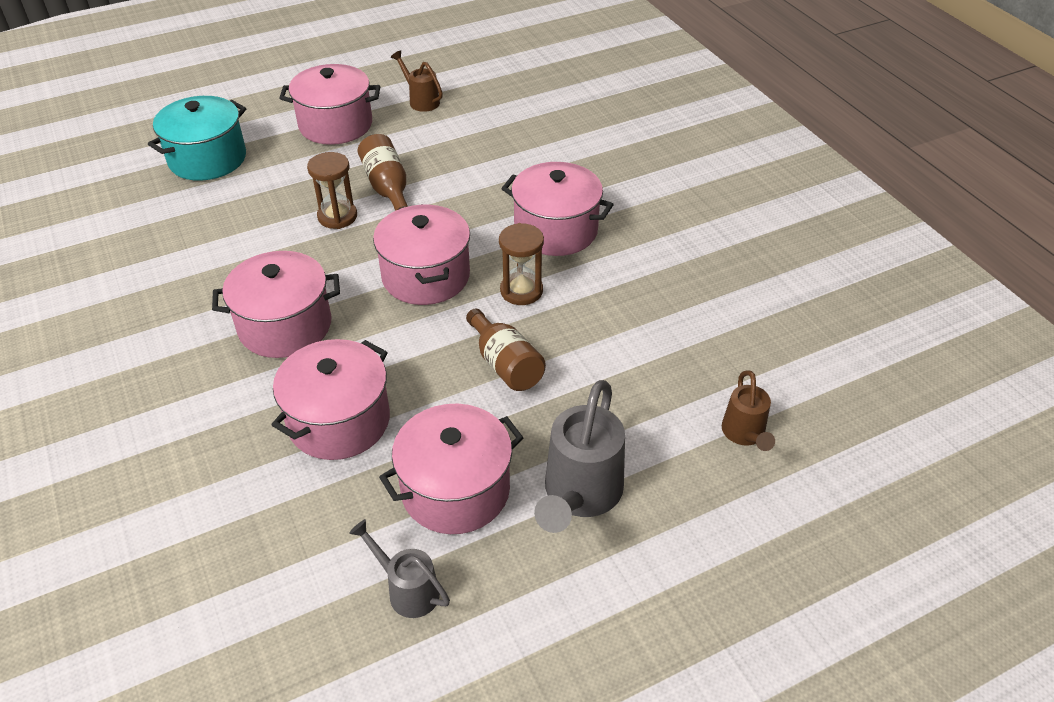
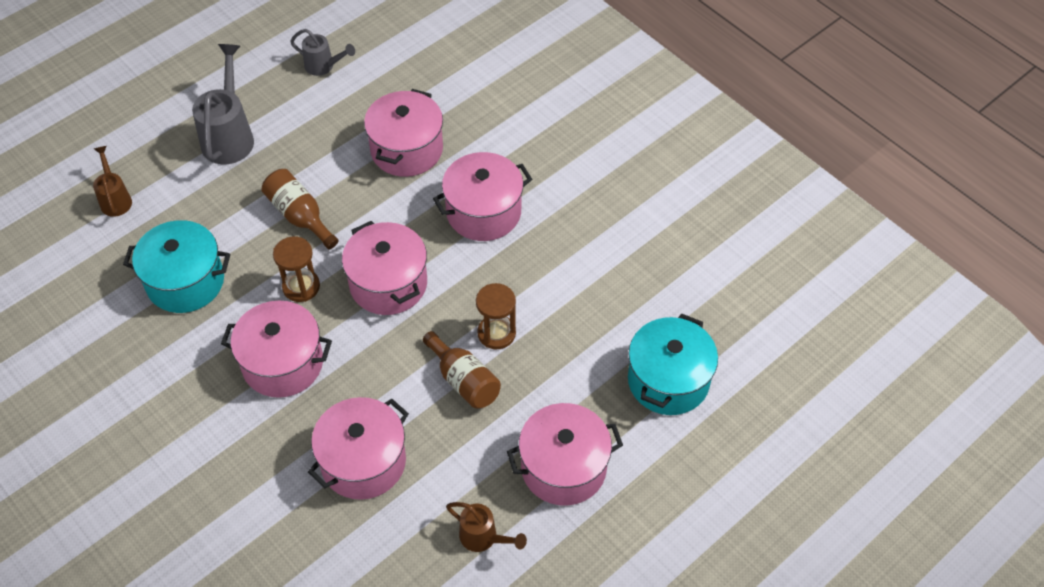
camera: 165 degrees right, 10 degrees up
pink pot [379,404,524,534] -> pink pot moved to [308,397,409,500]
none -> turquoise pot [123,220,230,313]

